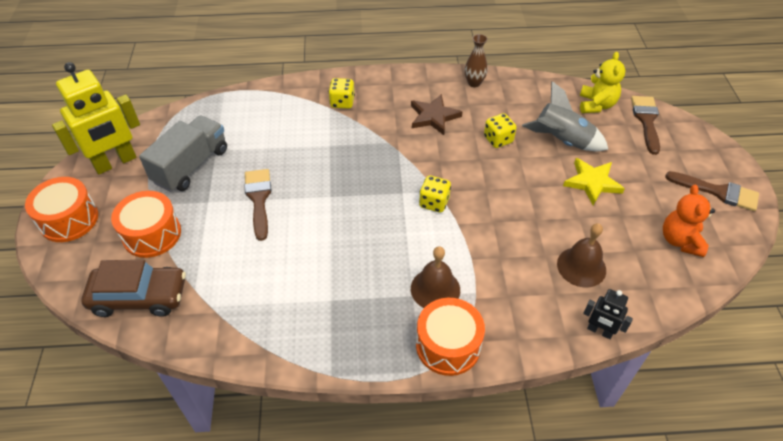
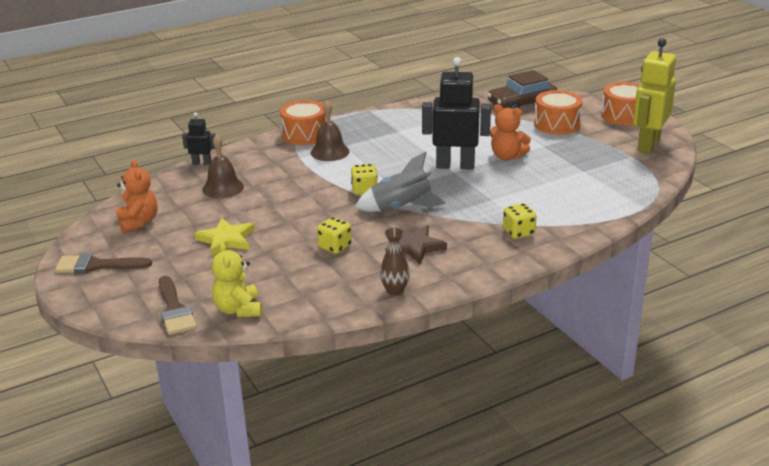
camera: 155 degrees right, 20 degrees down
grey truck [139,115,227,192] -> none
brown brush [245,169,272,241] -> orange teddy bear [490,104,531,160]
grey rocket [522,81,609,152] -> grey rocket moved to [355,151,446,212]
none -> black robot [422,57,491,170]

